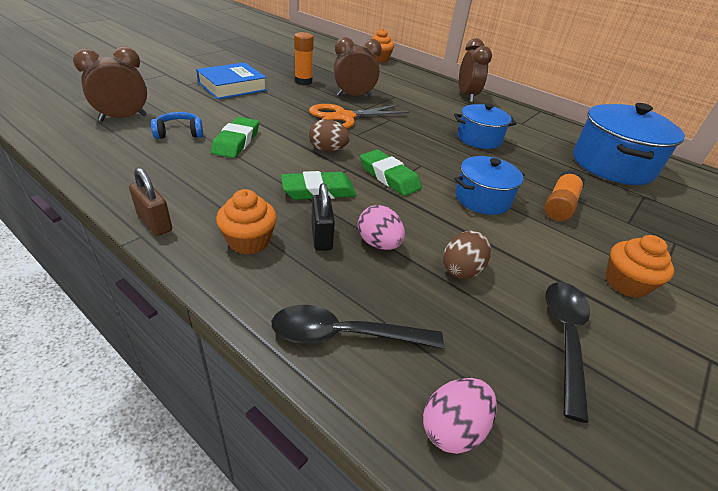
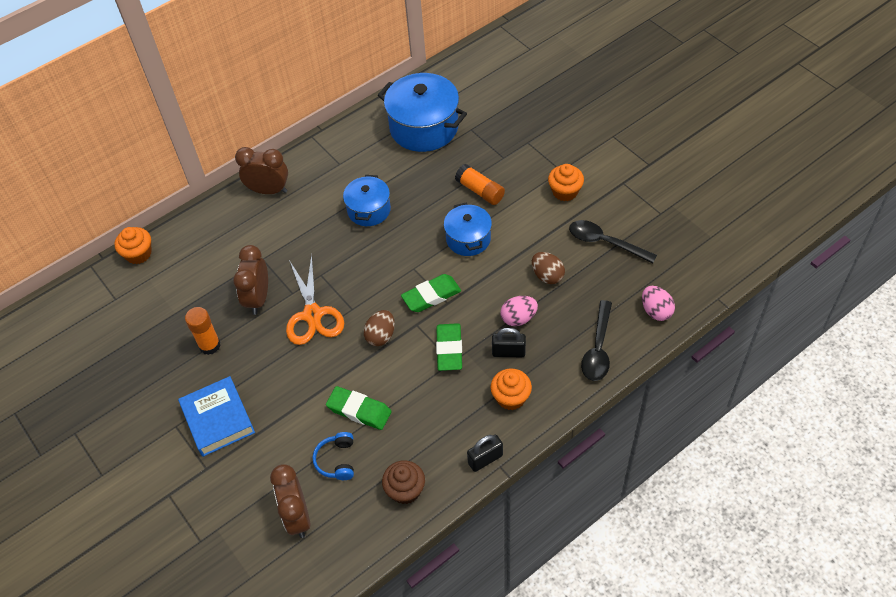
camera: 70 degrees left, 15 degrees up
brown padlock [129,167,172,236] -> black padlock [467,435,503,472]
none -> brown cupcake [382,460,425,504]

